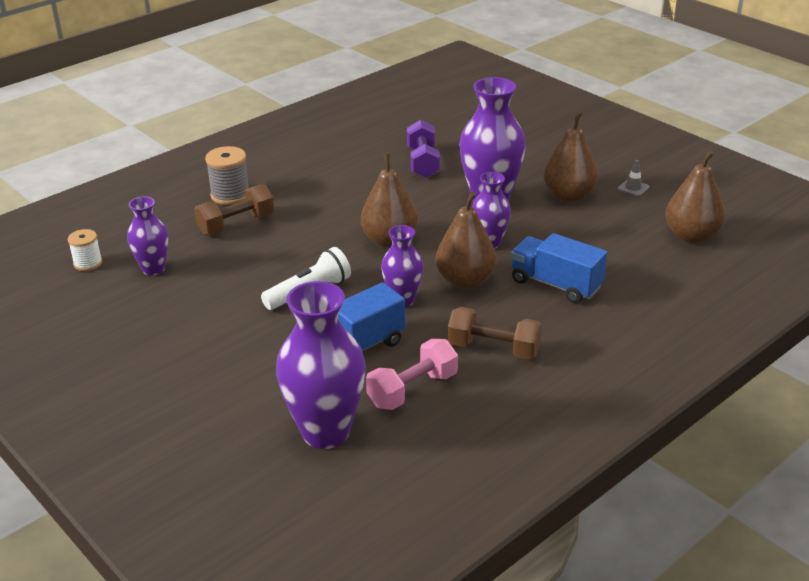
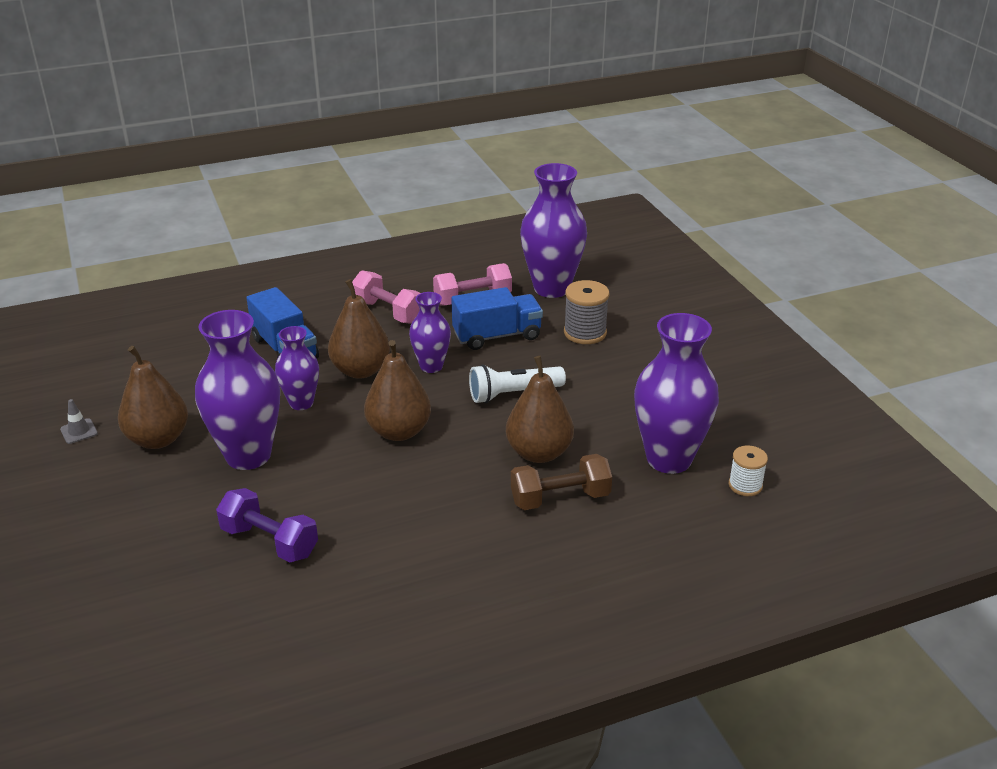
camera: 160 degrees left, 0 degrees up
purple vase [127,196,168,276] -> purple vase [634,313,719,474], size x1.76
grey spool [205,146,249,205] -> grey spool moved to [564,280,609,344]
purple dumbbell [407,120,440,178] -> purple dumbbell turned 75 degrees counterclockwise [216,488,318,562]
brown dumbbell [448,307,542,360] -> pink dumbbell [352,270,420,324]
brown pear [666,150,725,243] -> brown pear moved to [506,356,574,463]

